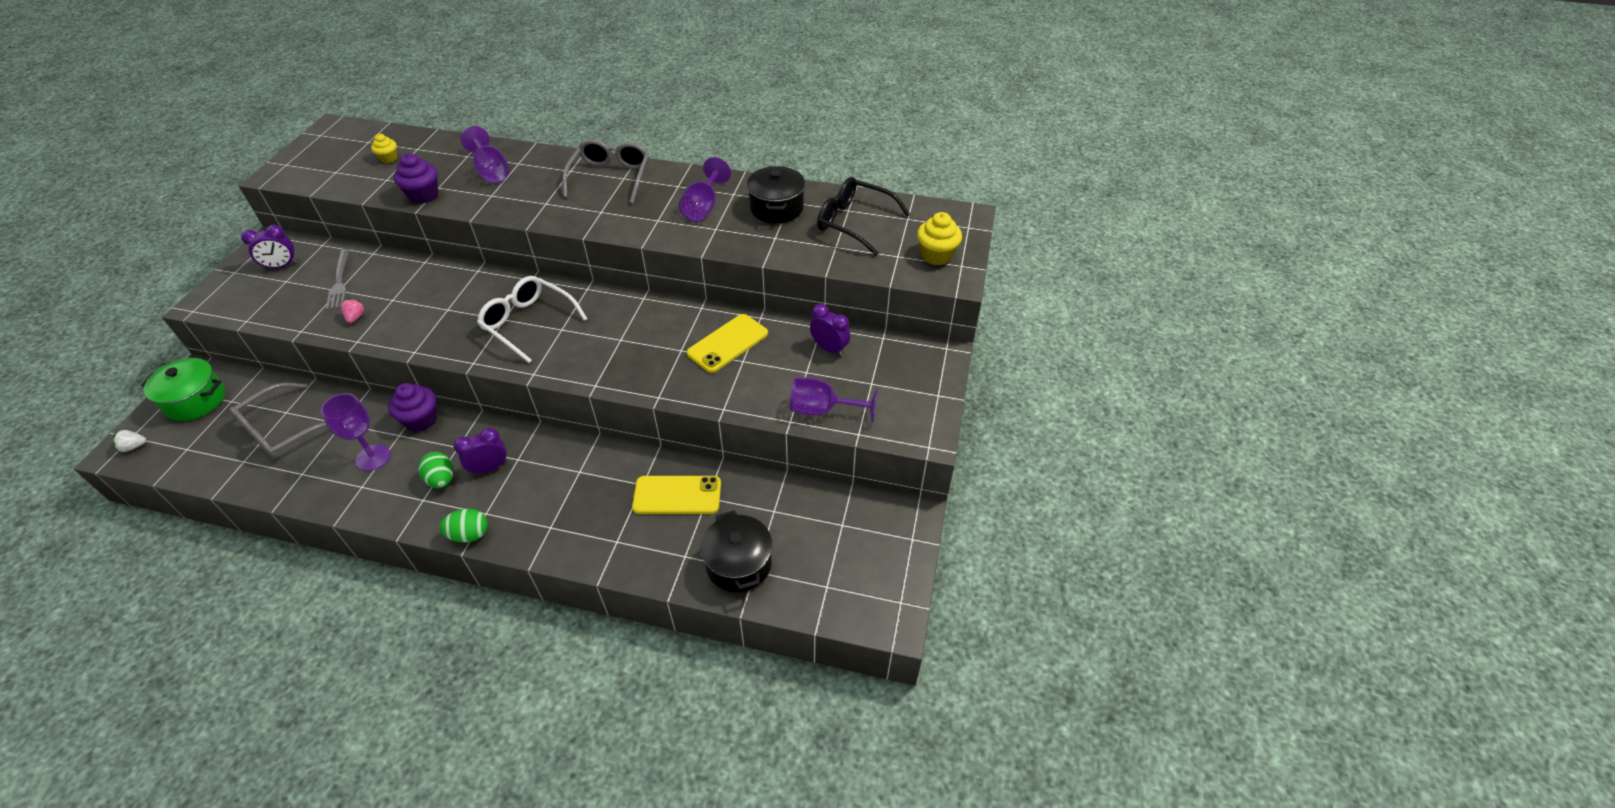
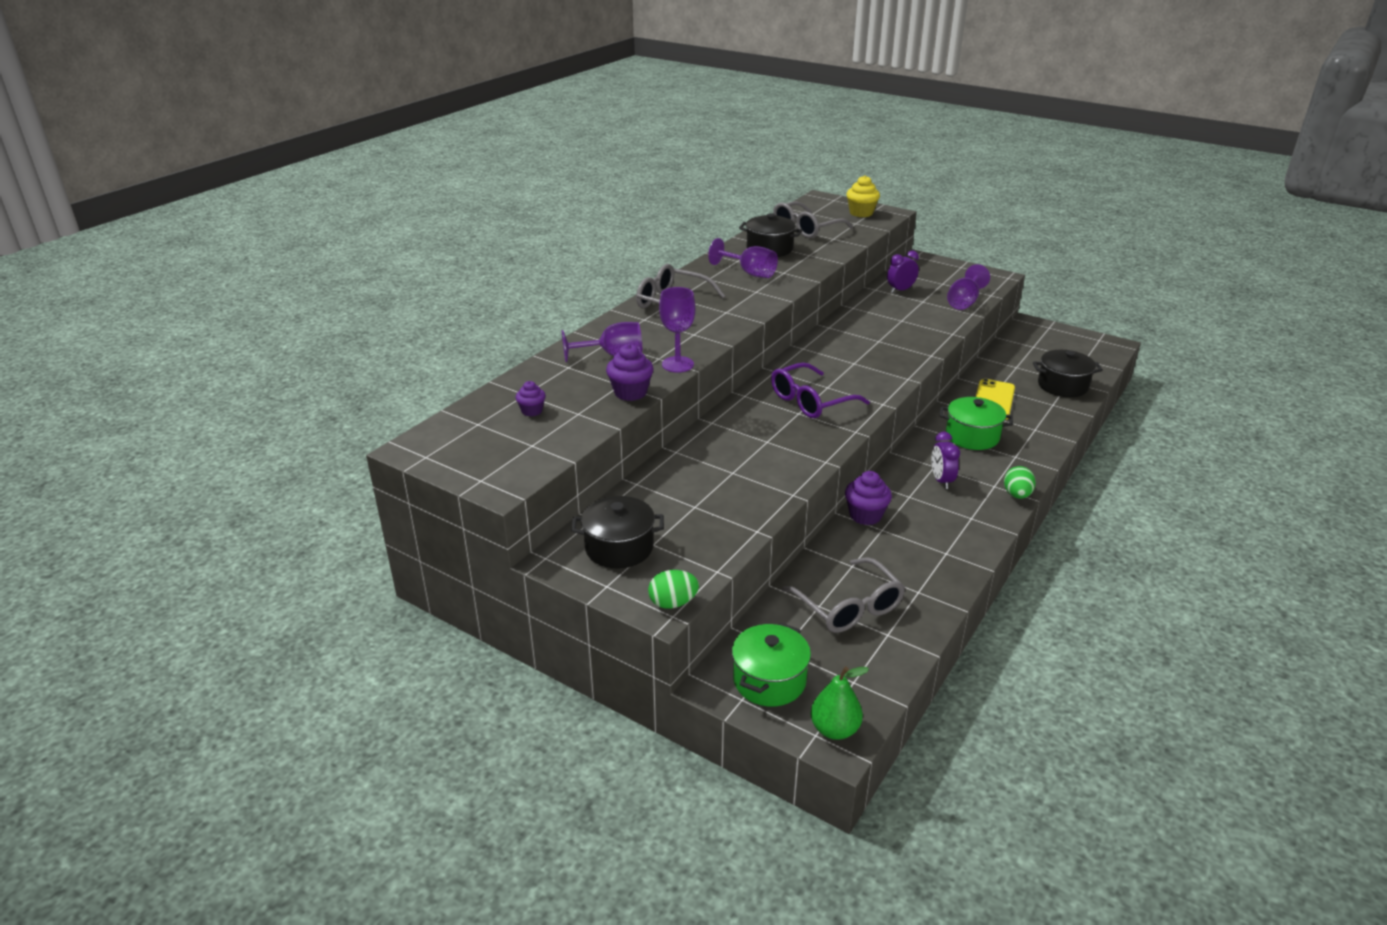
camera: 70 degrees left, 15 degrees down
white strawberry [113,430,146,452] -> green pear [810,667,869,740]
purple clock [241,225,298,270] -> black pot [572,496,664,568]
purple goblet [321,393,391,471] -> purple goblet moved to [659,287,695,373]
grey fork [326,249,350,310] -> none
pink strawberry [341,298,365,323] -> none
yellow cupcake [371,134,398,163] -> purple cupcake [516,381,546,416]
green egg [418,452,454,488] -> green egg moved to [648,570,699,609]
white glasses [477,276,587,363] -> purple glasses [771,363,870,418]
yellow phone [687,314,768,373] -> none
black glasses [817,177,910,256] -> grey glasses [773,201,853,238]
none -> green pot [940,397,1013,450]

